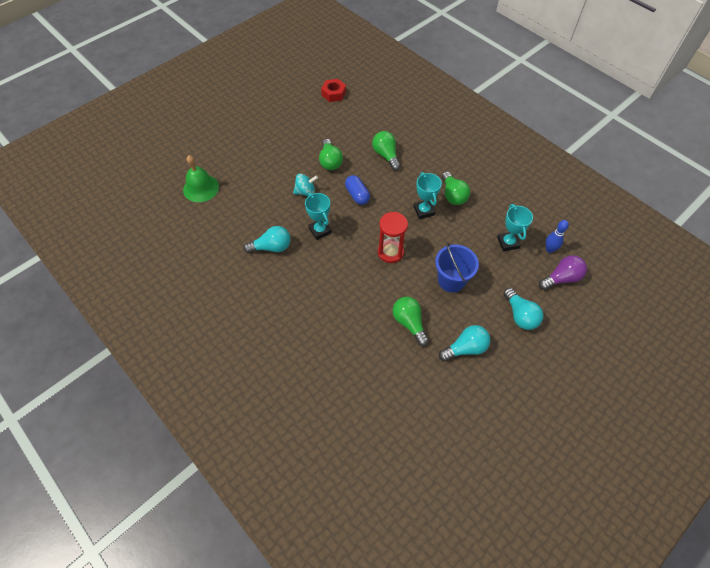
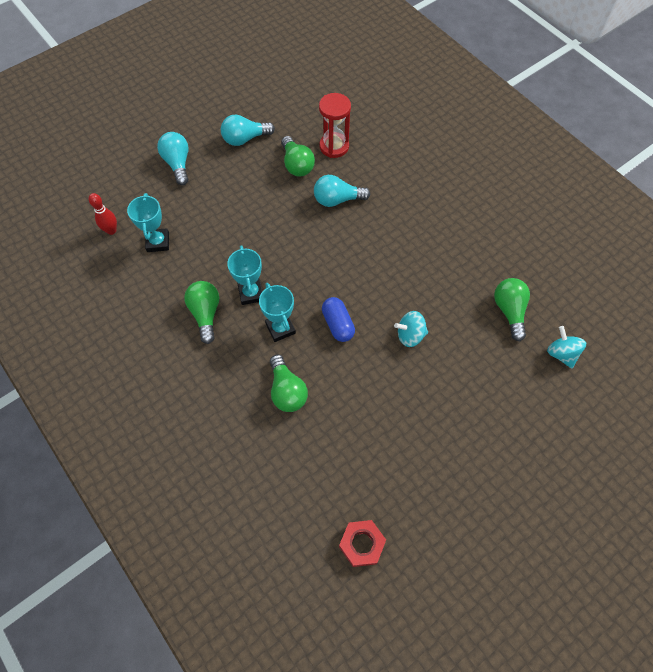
camera: 175 degrees left, 5 degrees up
green bell [183,155,219,202] -> turquoise spinning top [547,326,586,368]
turquoise light bulb [243,226,291,253] -> turquoise light bulb moved to [314,175,370,207]
turquoise trophy [305,193,332,240] -> turquoise trophy moved to [259,283,296,342]
green light bulb [319,139,343,170] -> green light bulb moved to [494,278,530,341]
red hourglass [378,212,408,263] -> red hourglass moved to [319,93,351,158]
blue bucket [435,242,479,293] -> none
purple light bulb [539,255,587,290] -> none
blue bowling pin [546,220,569,253] -> red bowling pin [89,193,117,235]

